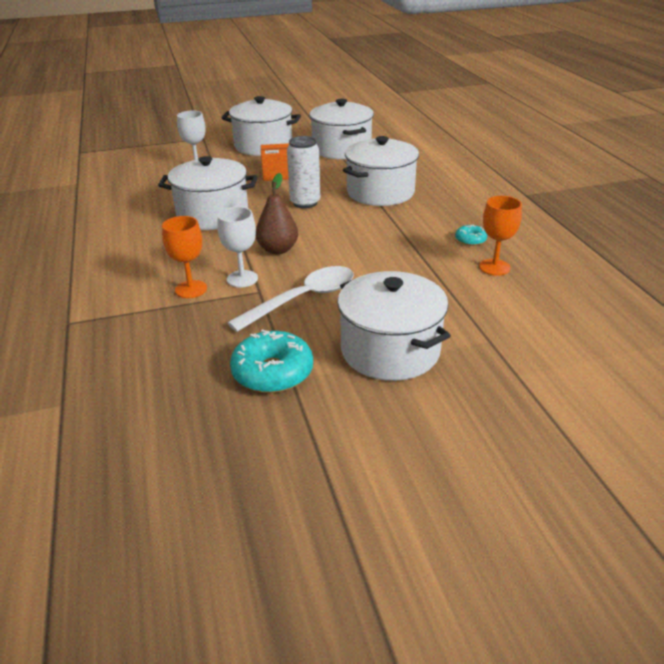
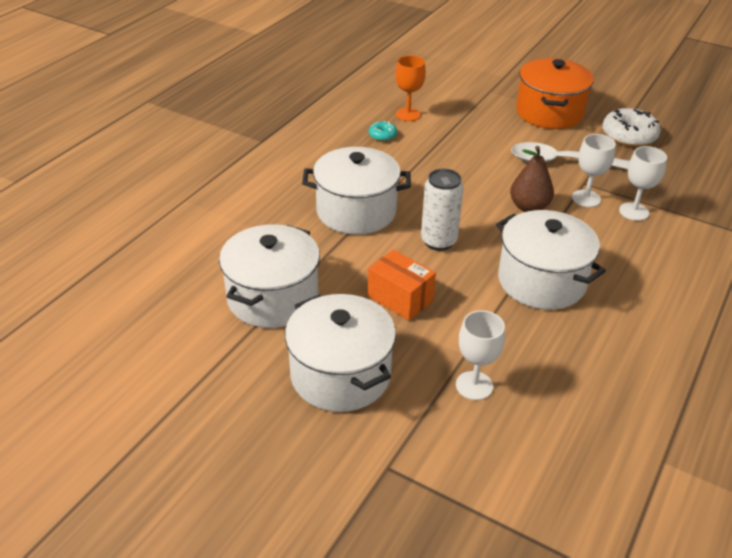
camera: 135 degrees left, 5 degrees up
orange goblet [162,216,207,298] -> white goblet [619,146,667,221]
turquoise donut [230,329,313,393] -> white donut [602,108,661,147]
white pot [337,271,451,381] -> orange pot [516,58,594,129]

